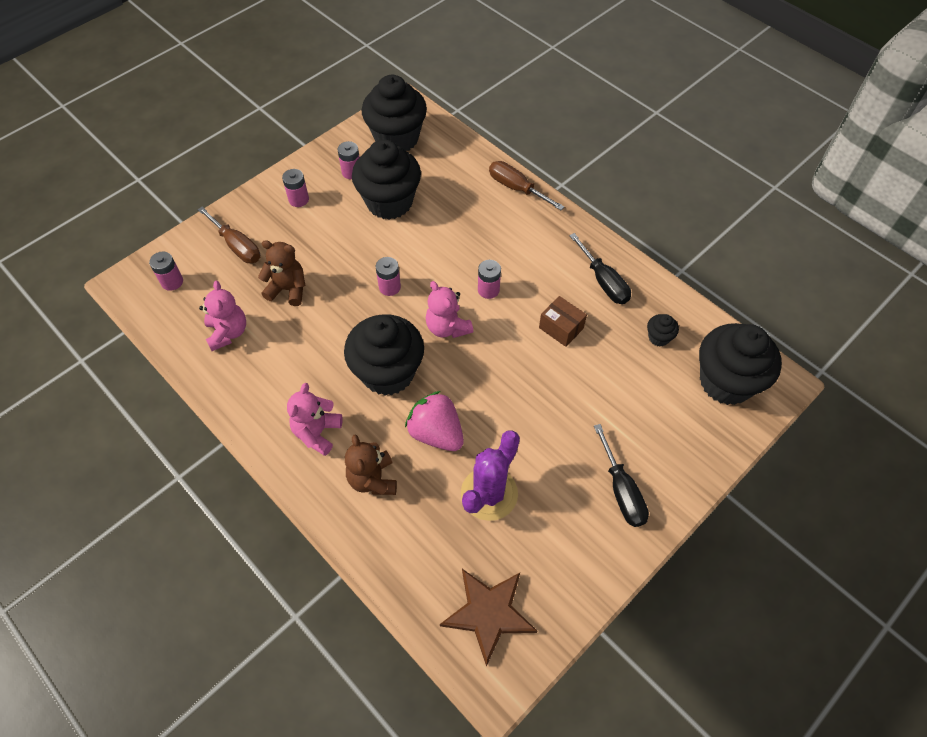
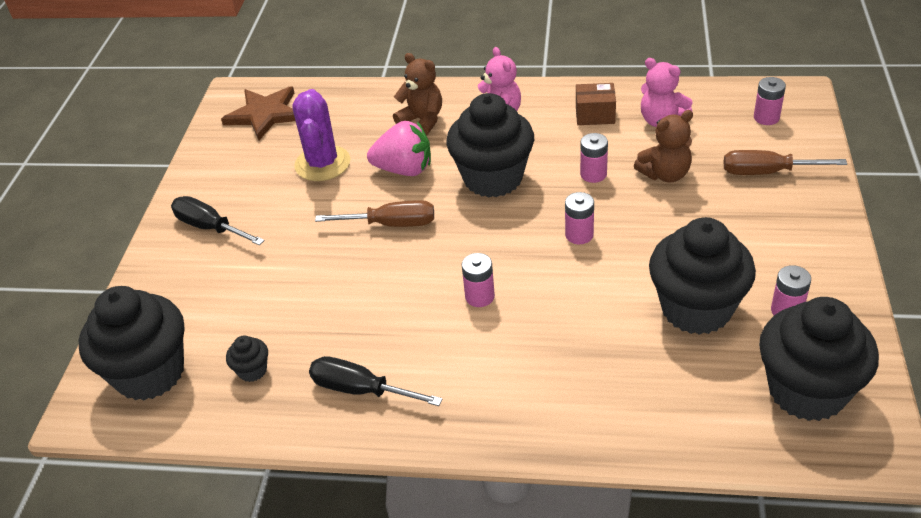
camera: 145 degrees right, 15 degrees down
pink battery [282,169,309,207] -> pink battery moved to [580,133,608,183]
pink teddy bear [426,281,473,338] -> none
brown screwdriver [489,161,564,210] -> brown screwdriver moved to [315,200,434,227]
brown box [539,296,587,347] -> brown box moved to [576,83,616,125]

